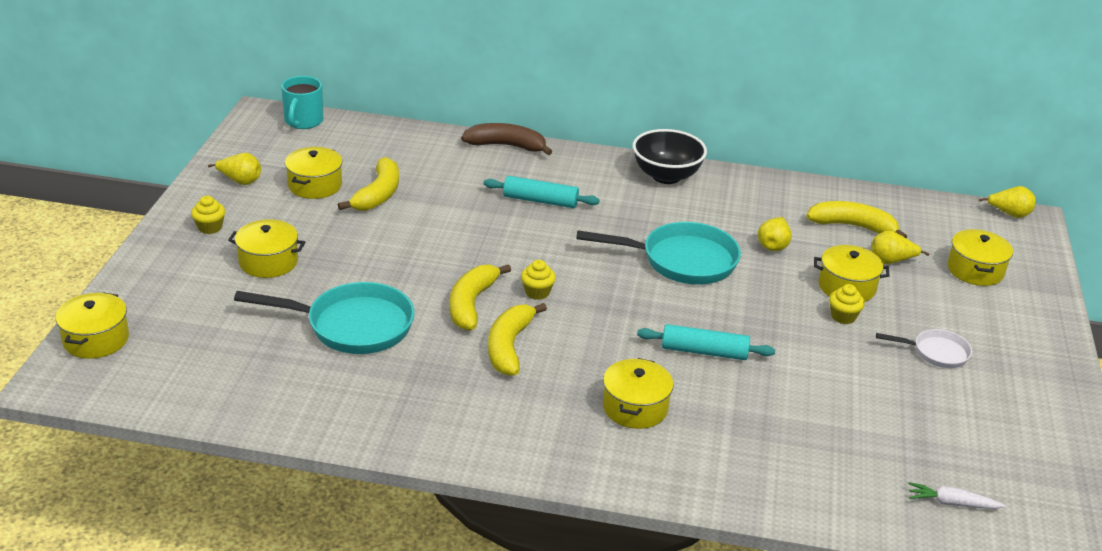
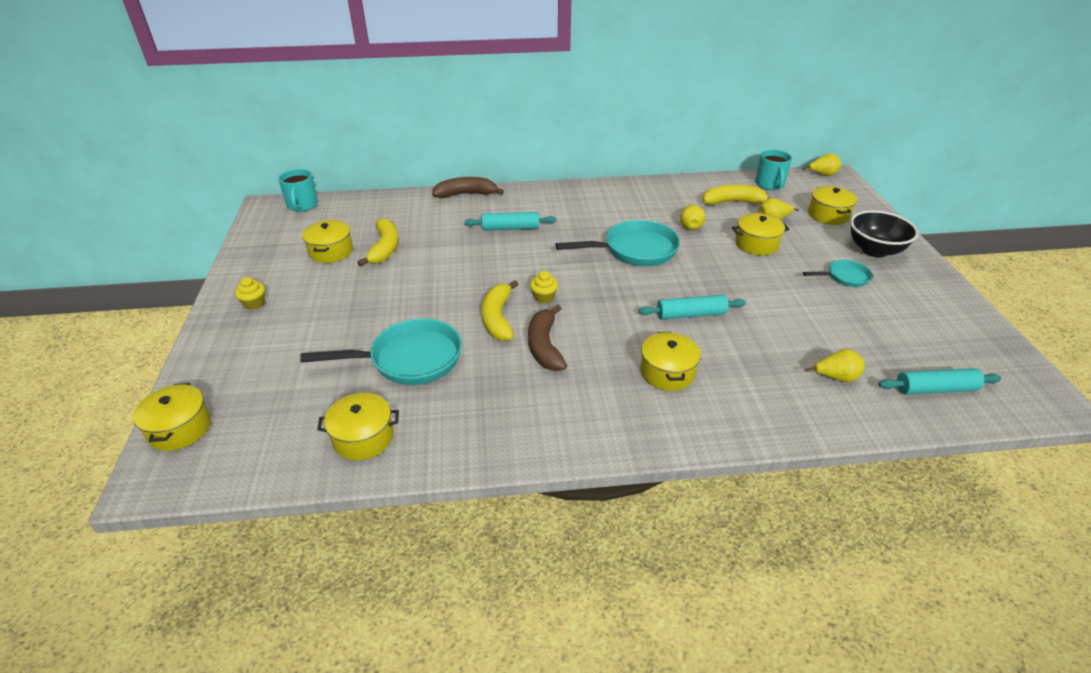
camera: 15 degrees left, 5 degrees up
yellow pear [208,153,261,185] -> yellow pear moved to [805,349,865,382]
yellow pot [228,219,305,278] -> yellow pot moved to [317,393,399,460]
yellow banana [488,303,547,376] -> brown banana [528,305,567,371]
black bowl [633,129,707,184] -> black bowl moved to [850,210,919,258]
yellow cupcake [829,284,865,324] -> none
white pan [876,329,972,368] -> turquoise pan [803,260,873,287]
white carrot [908,482,1005,509] -> turquoise rolling pin [878,368,1001,395]
none -> turquoise mug [755,149,792,190]

